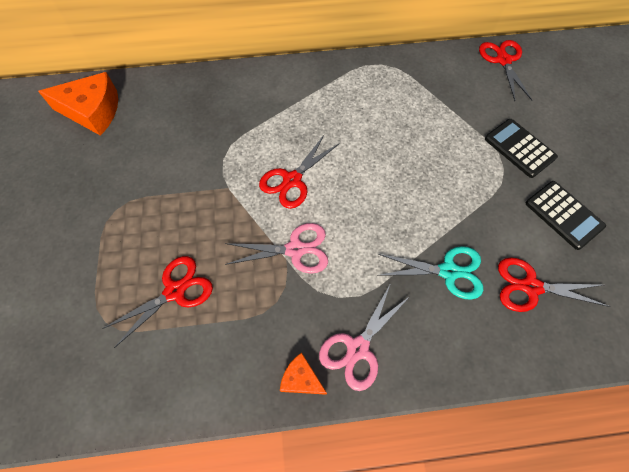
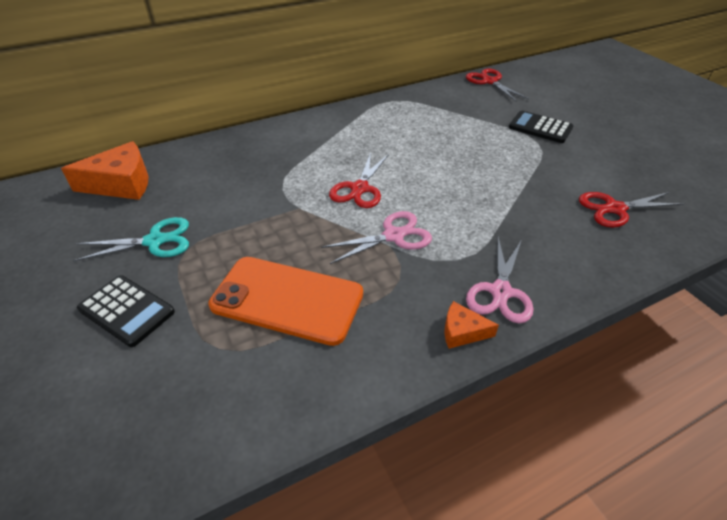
camera: 20 degrees left, 20 degrees down
red scissors [102,256,213,348] -> orange phone [208,257,363,346]
turquoise scissors [377,246,483,300] -> turquoise scissors moved to [73,217,189,262]
black calculator [526,181,606,250] -> black calculator moved to [77,275,175,347]

